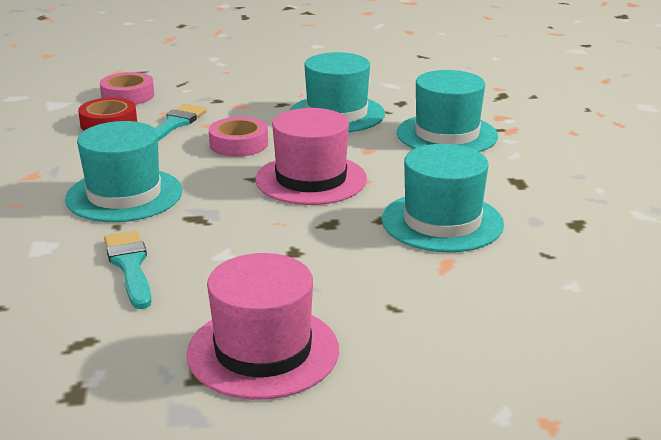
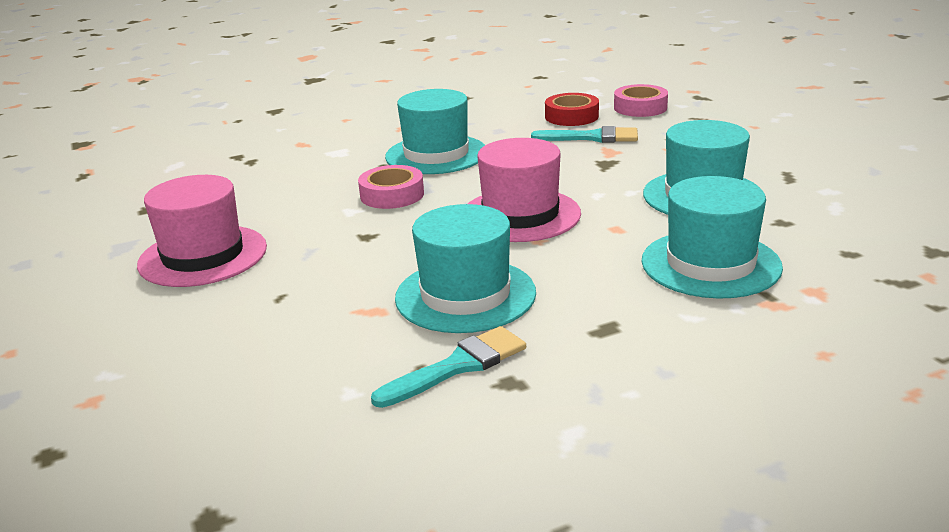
camera: 75 degrees right, 0 degrees up
turquoise brush [104,230,152,309] -> turquoise brush moved to [371,326,526,408]
pink tape [209,117,268,157] -> pink tape moved to [358,165,424,209]

